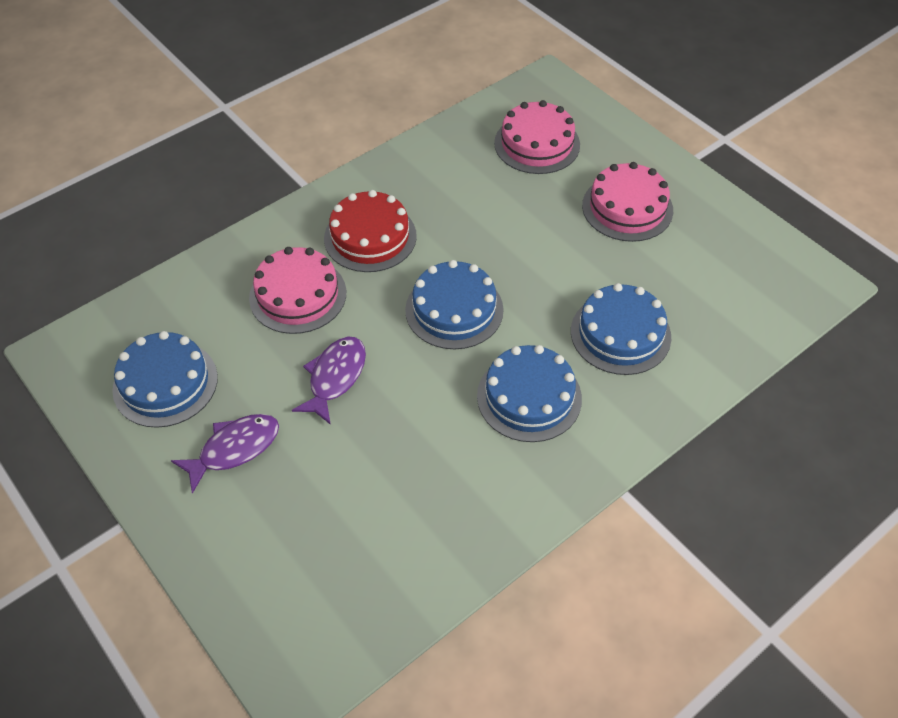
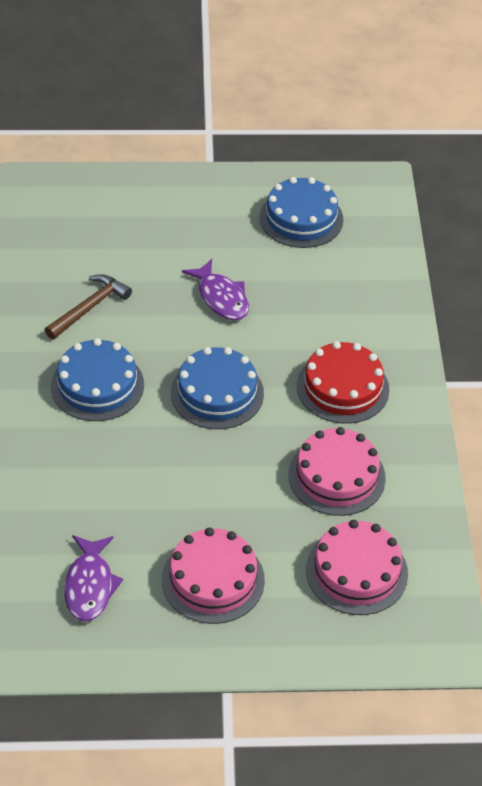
camera: 125 degrees right, 5 degrees down
purple fish [171,414,279,494] -> purple fish moved to [64,535,123,621]
pink cake [249,247,346,334] -> pink cake moved to [288,427,386,516]
blue cake [571,283,671,375] -> none
none -> brown hammer [45,274,132,339]

